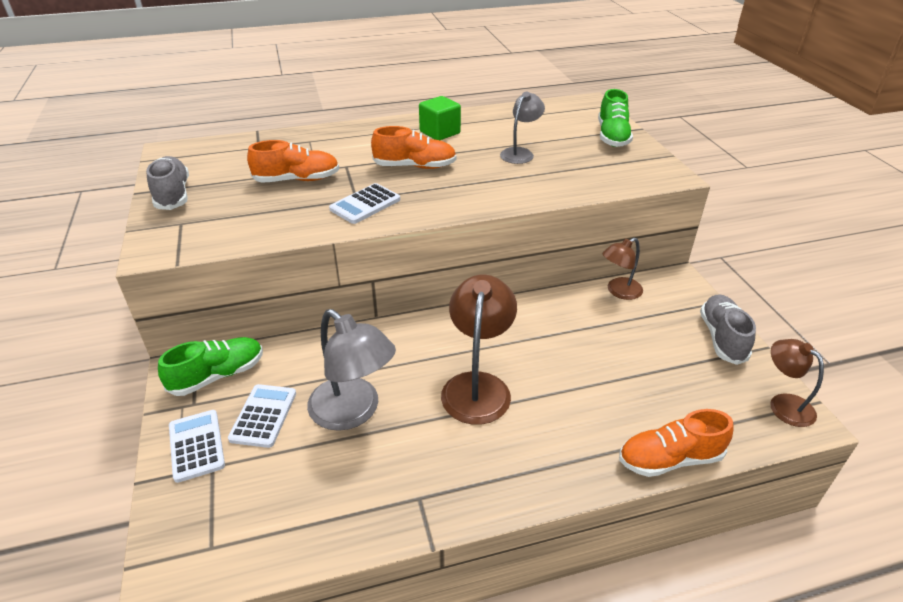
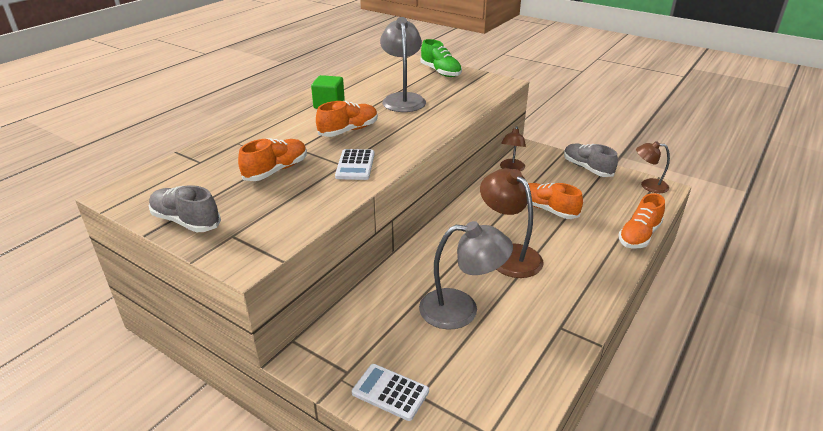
camera: 40 degrees left, 5 degrees down
green shoe [158,337,263,396] -> none
white calculator [228,384,296,448] -> none
grey lamp [500,92,545,164] -> grey lamp [380,17,426,112], size x1.65
none -> orange shoe [528,183,583,219]

